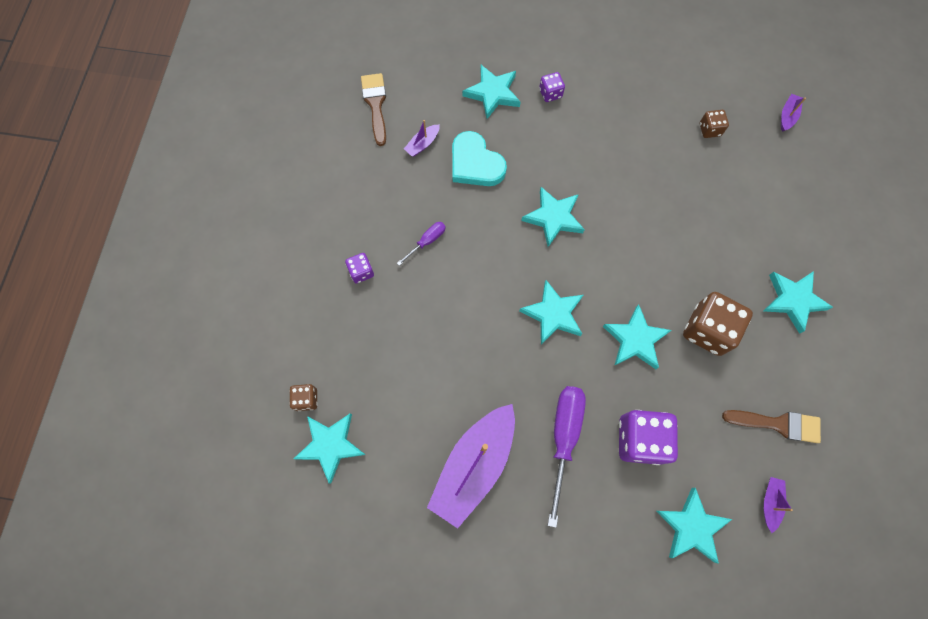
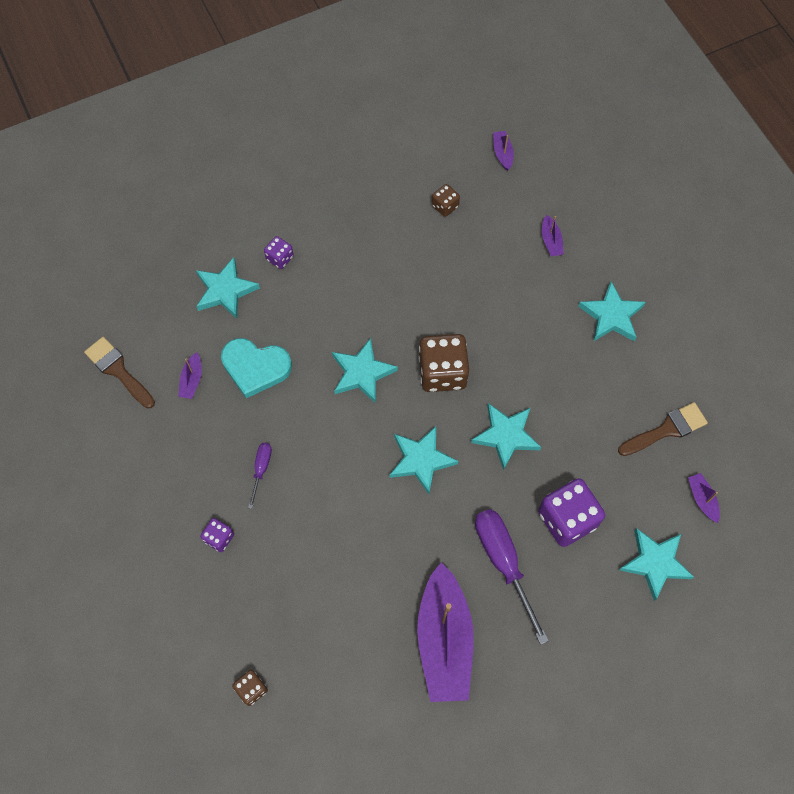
camera: 35 degrees left, 5 degrees down
turquoise star [294,413,366,484] -> none
brown dice [683,292,753,356] -> brown dice moved to [419,334,469,392]
none -> purple boat [542,215,564,256]

